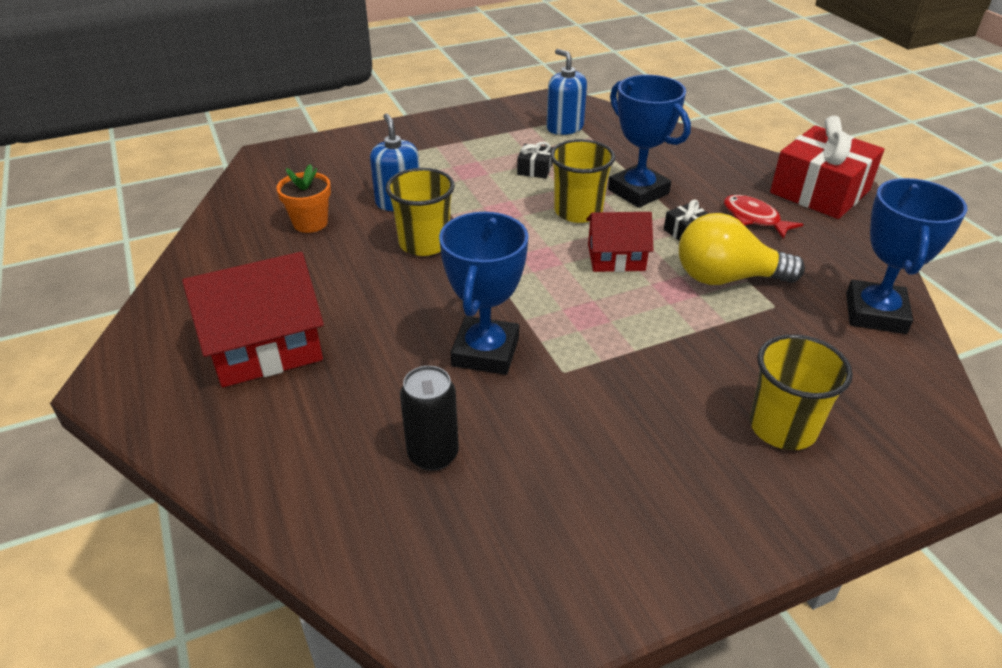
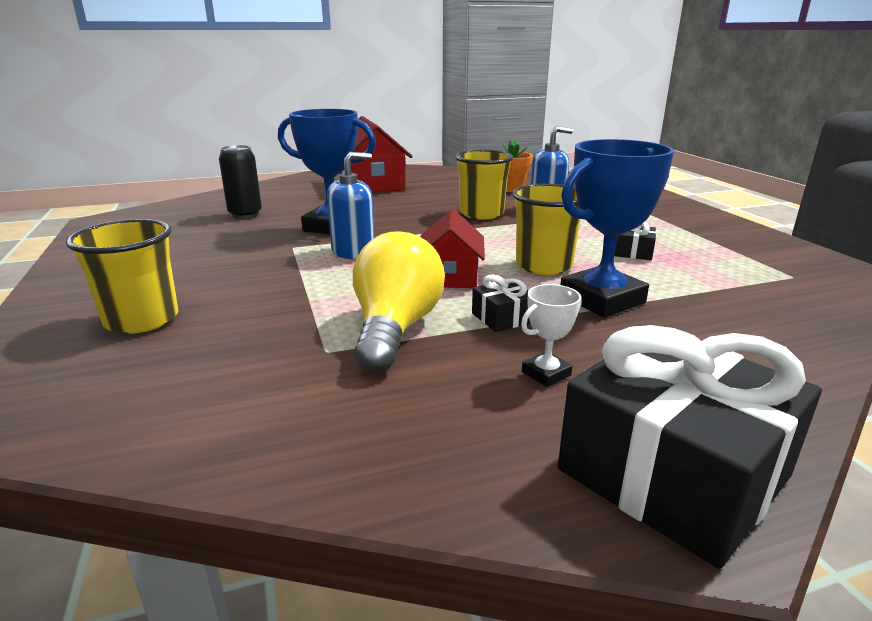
camera: 95 degrees right, 15 degrees down
blue soap dispenser [546,49,587,135] -> blue soap dispenser moved to [327,152,375,259]
red fish [724,195,804,239] -> white trophy [521,284,582,387]
red gift [770,116,884,219] -> black gift [558,325,822,568]
blue trophy [846,178,967,334] -> none

